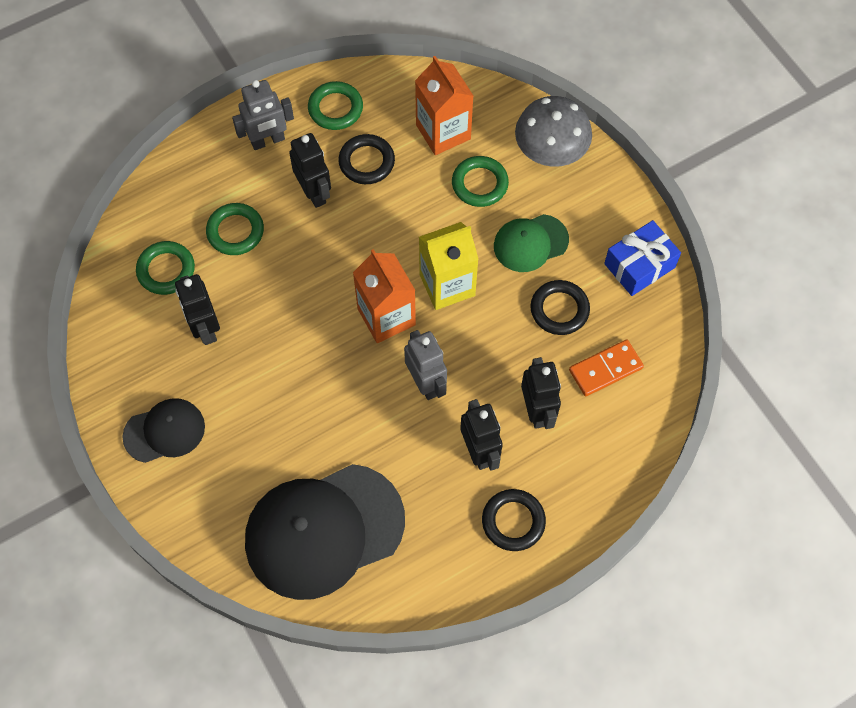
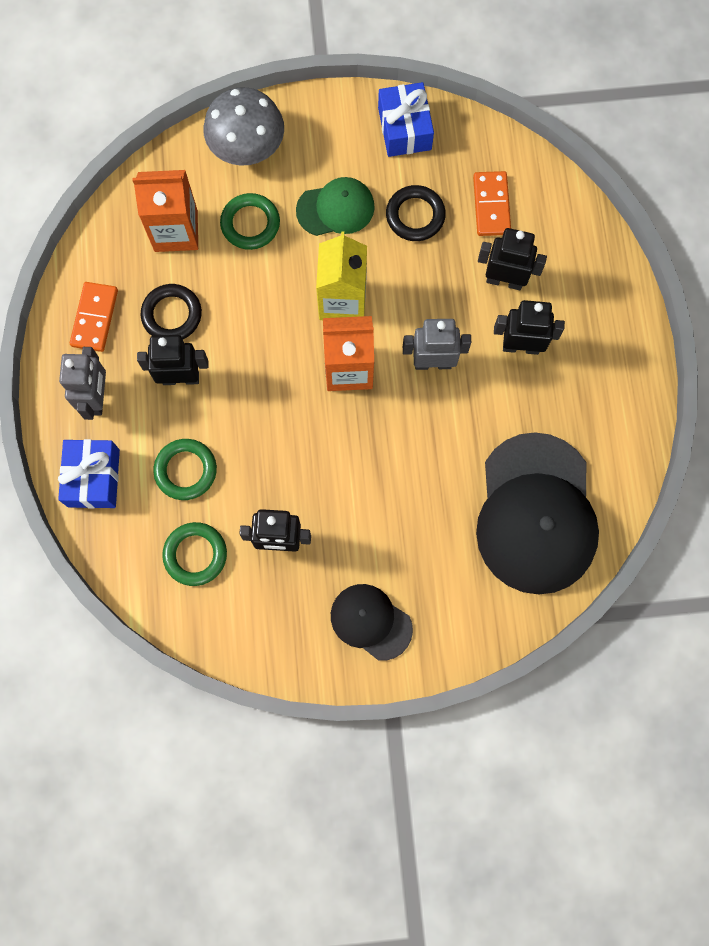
camera: 65 degrees left, 10 degrees up
black cap [122,398,205,463] -> black cap turned 60 degrees counterclockwise [331,584,413,661]
green ring [308,81,363,130] -> orange domino [70,282,118,352]
black ring [482,489,546,551] -> none
green cap [494,214,569,272] -> green cap turned 105 degrees counterclockwise [296,177,375,236]
none -> blue gift [58,439,120,509]

